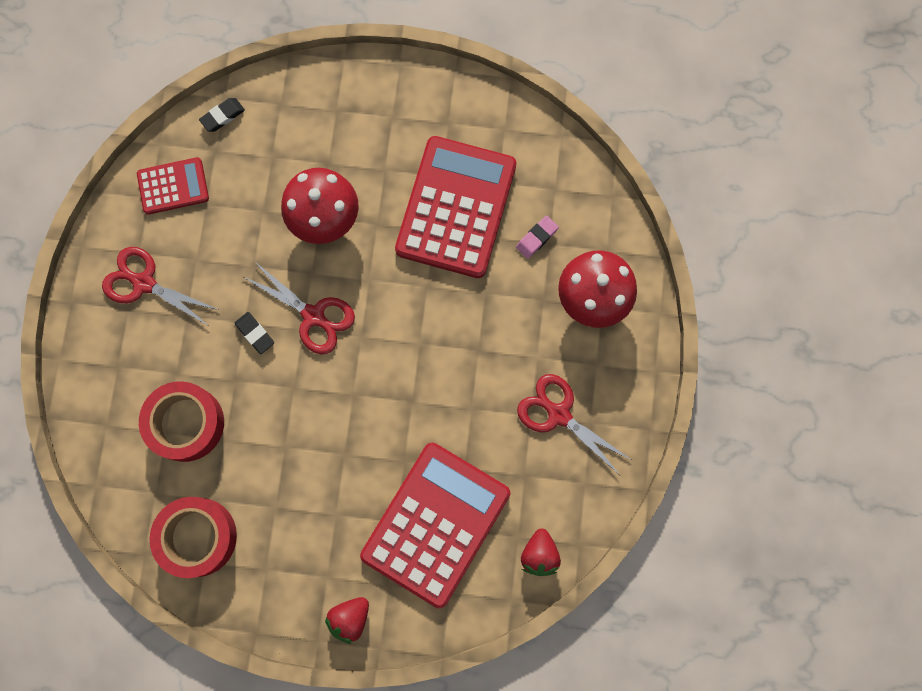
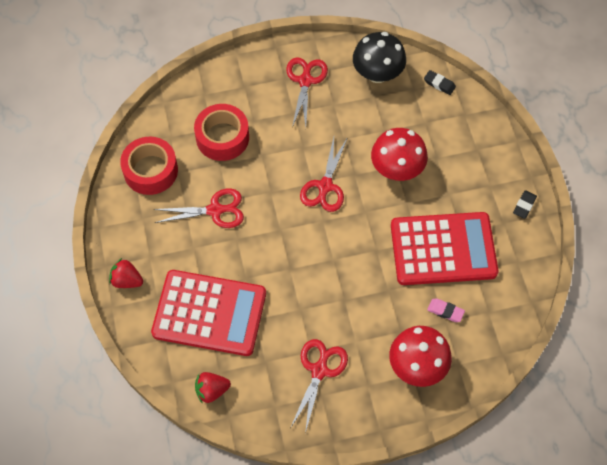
camera: 70 degrees right, 15 degrees down
red calculator [137,157,209,215] -> black mushroom [353,32,406,83]
black eraser [235,312,274,354] -> black eraser moved to [513,190,537,219]
none -> red scissors [154,189,244,228]

